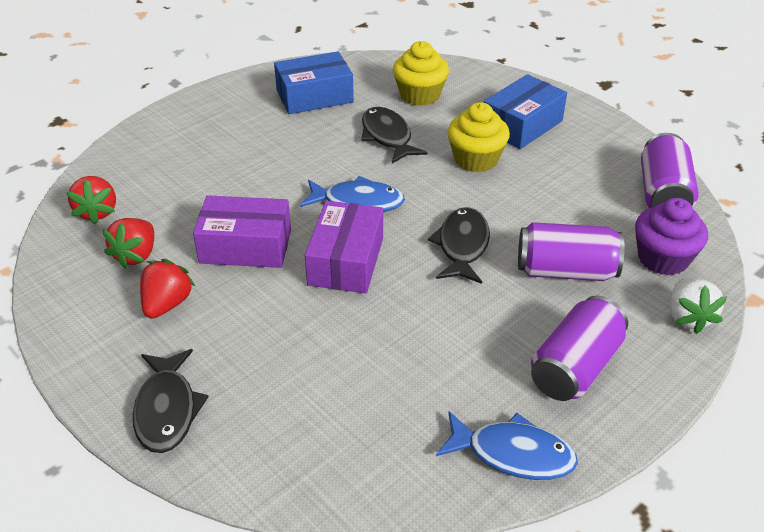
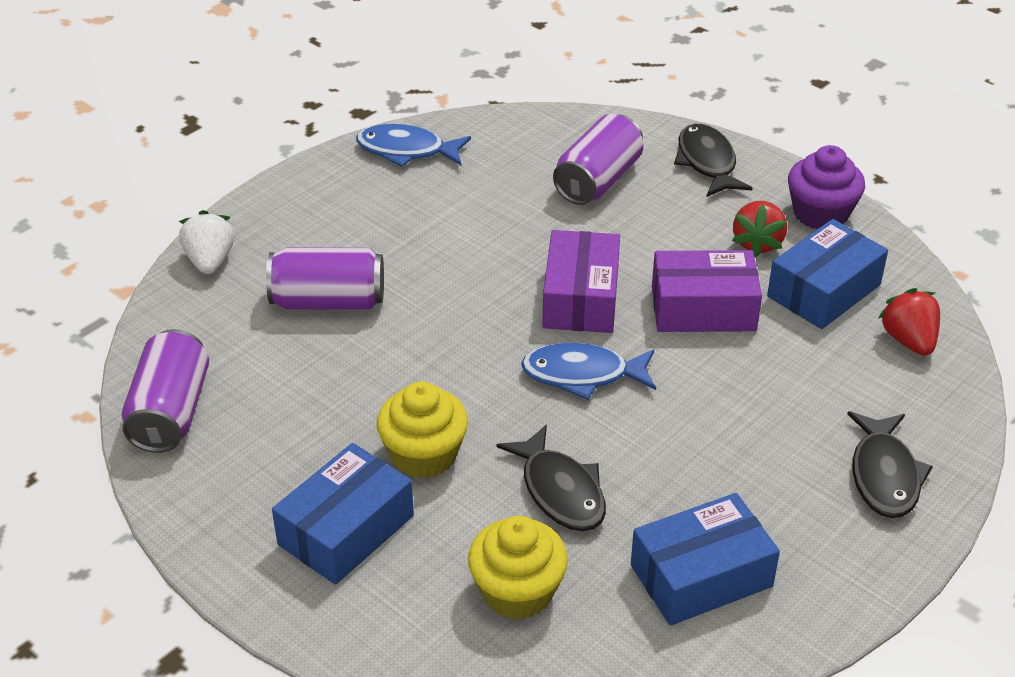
camera: 175 degrees right, 0 degrees up
red strawberry [102,218,154,269] -> blue box [767,219,888,329]
black fish [428,207,490,284] -> black fish moved to [847,411,933,518]
purple can [531,296,628,401] -> purple can moved to [553,114,644,205]
purple cupcake [635,198,708,275] -> purple cupcake moved to [788,145,865,229]

